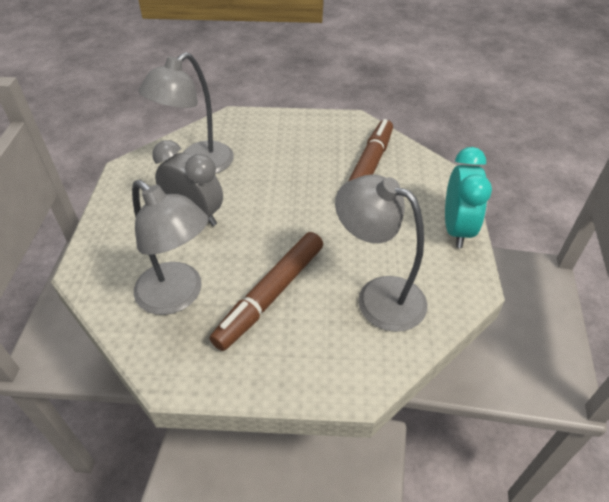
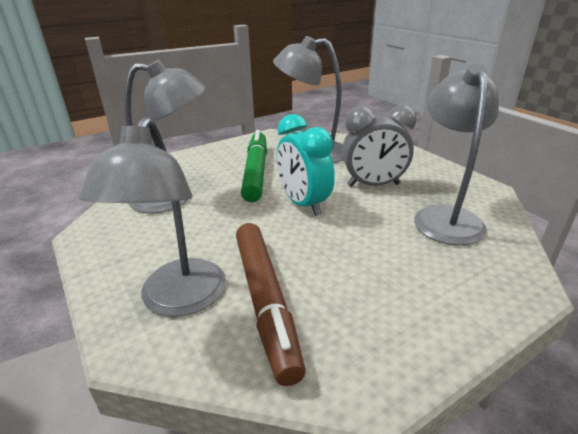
camera: 145 degrees right, 15 degrees down
brown marker [210,232,323,351] -> green marker [241,130,267,202]
turquoise clock [445,147,492,248] -> turquoise clock moved to [276,114,335,216]
none -> grey lamp [79,116,226,317]

